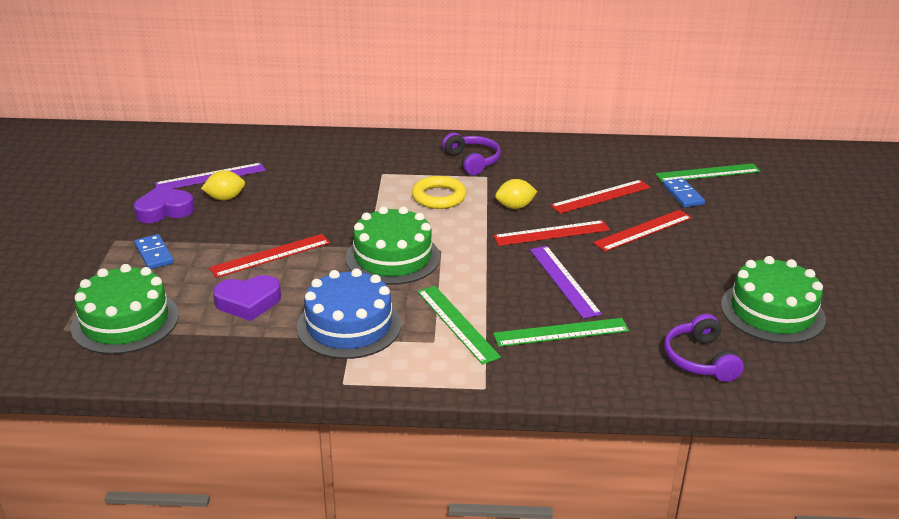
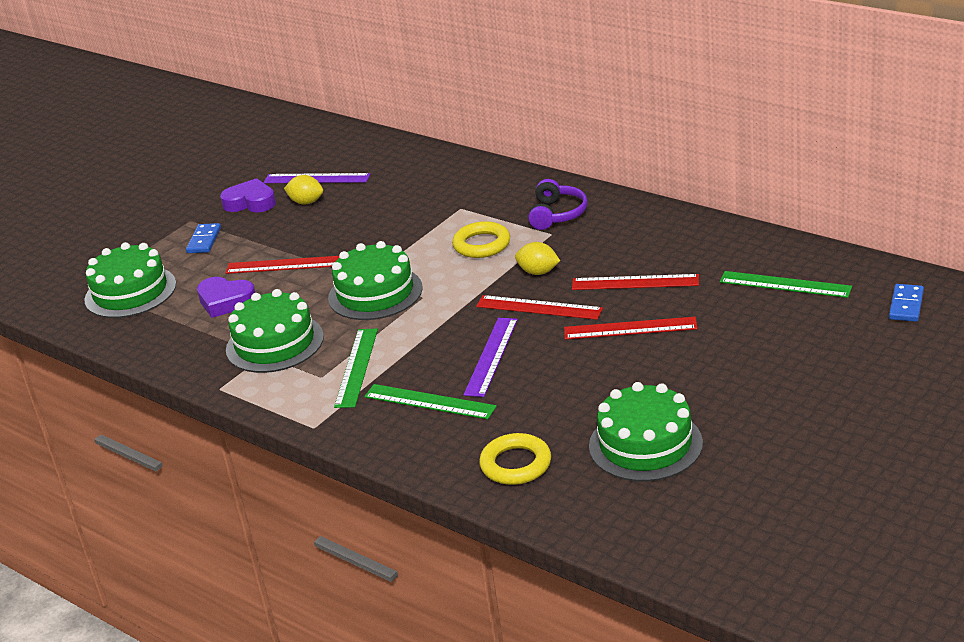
camera: 40 degrees right, 0 degrees up
blue cake [297,268,401,359] -> green cake [226,289,324,373]
blue domino [663,178,705,207] -> blue domino moved to [889,284,924,322]
purple headphones [664,314,744,382] -> yellow ring [479,433,551,485]

